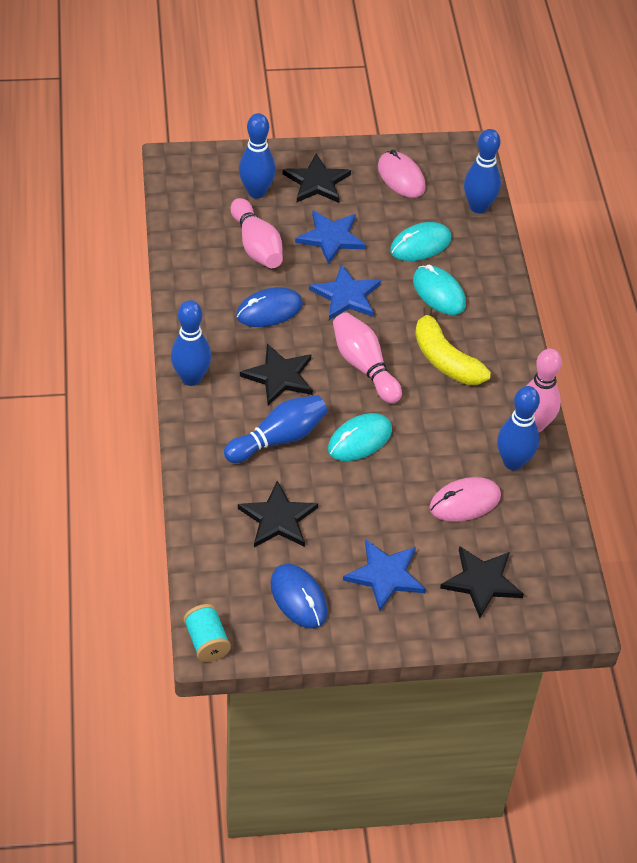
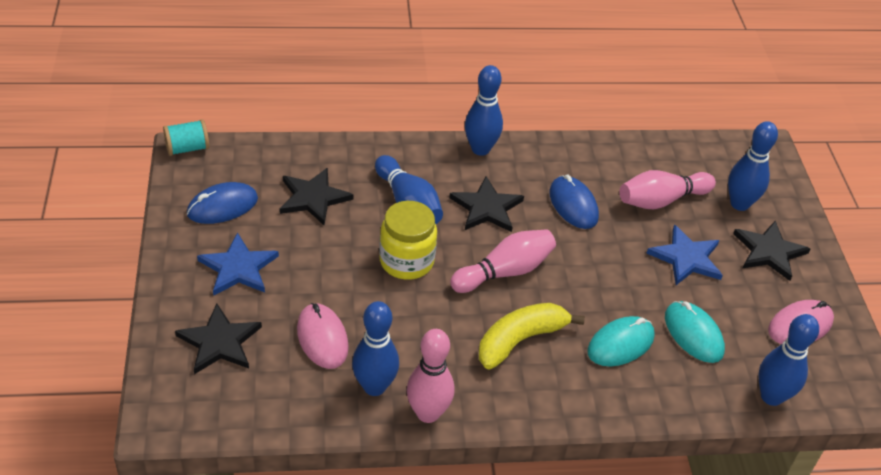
camera: 90 degrees right, 5 degrees down
blue star [309,264,381,320] -> none
turquoise mouse [328,413,392,461] -> yellow jar [379,201,437,280]

